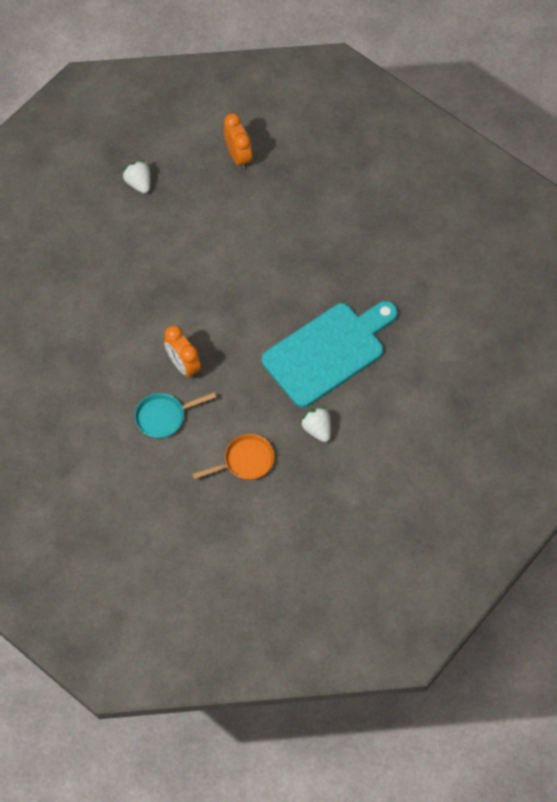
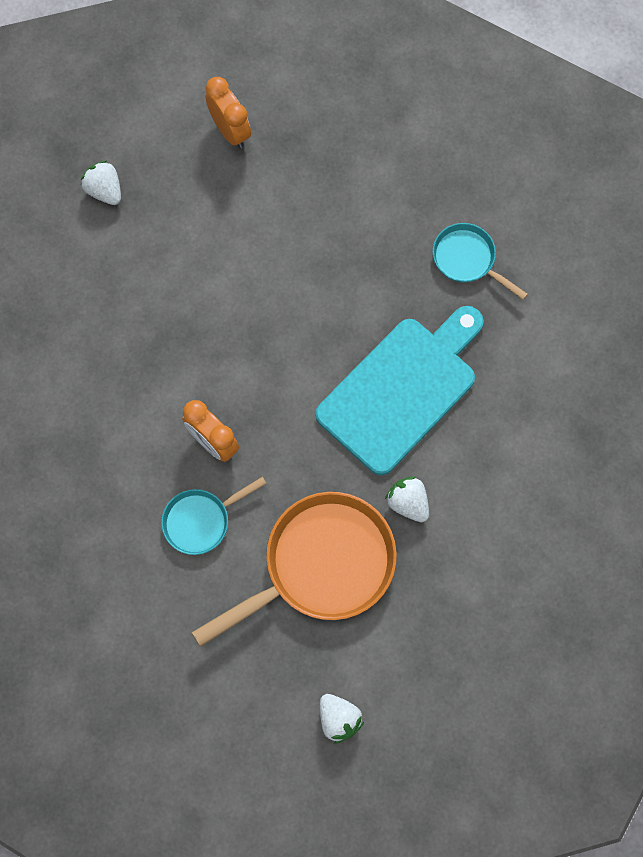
camera: 10 degrees left, 10 degrees up
orange pan [192,434,275,480] -> orange pan [191,492,397,647], size x1.92
none -> white strawberry [320,694,364,744]
none -> turquoise pan [432,223,528,300]

